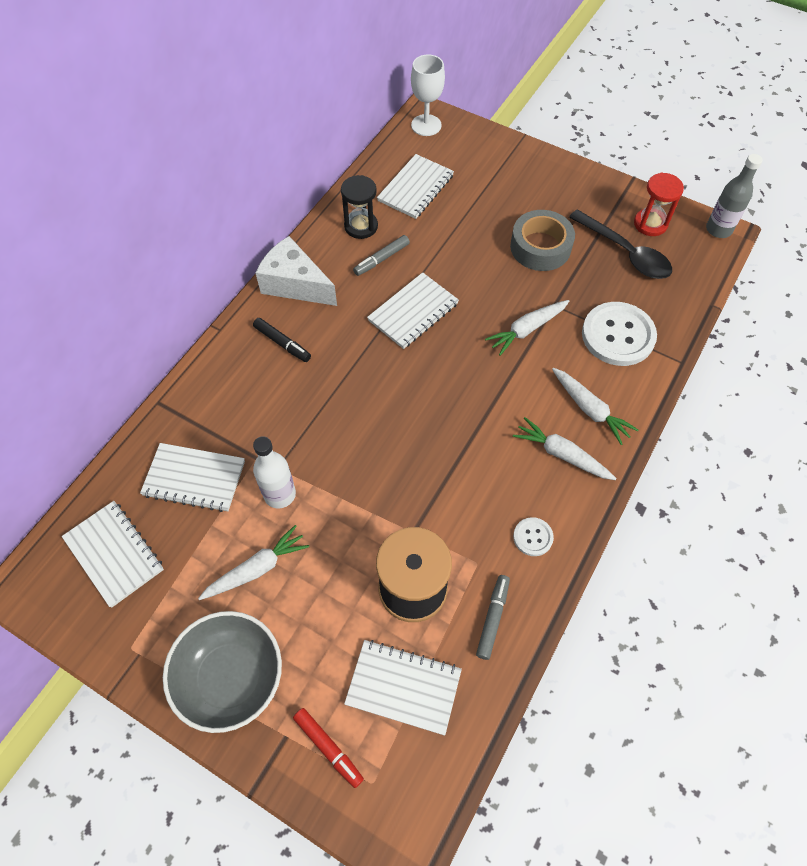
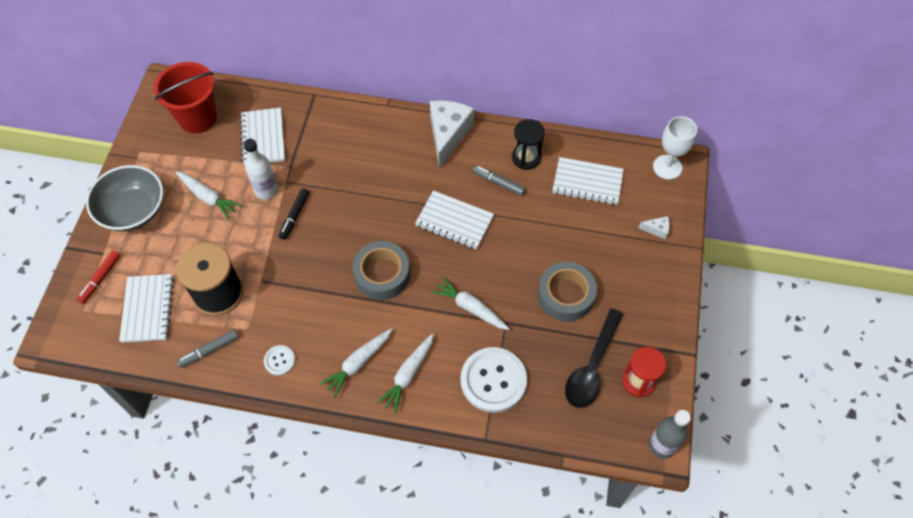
camera: 70 degrees right, 0 degrees up
white notebook [62,501,164,608] -> red bucket [153,62,217,134]
black marker [253,318,311,362] -> black marker moved to [279,188,309,240]
grey marker [476,575,510,660] -> grey marker turned 150 degrees clockwise [177,329,239,368]
white carrot [513,417,617,480] -> white carrot turned 150 degrees counterclockwise [320,328,393,398]
none -> grey tape [352,241,410,300]
none -> white cheese [638,216,670,239]

